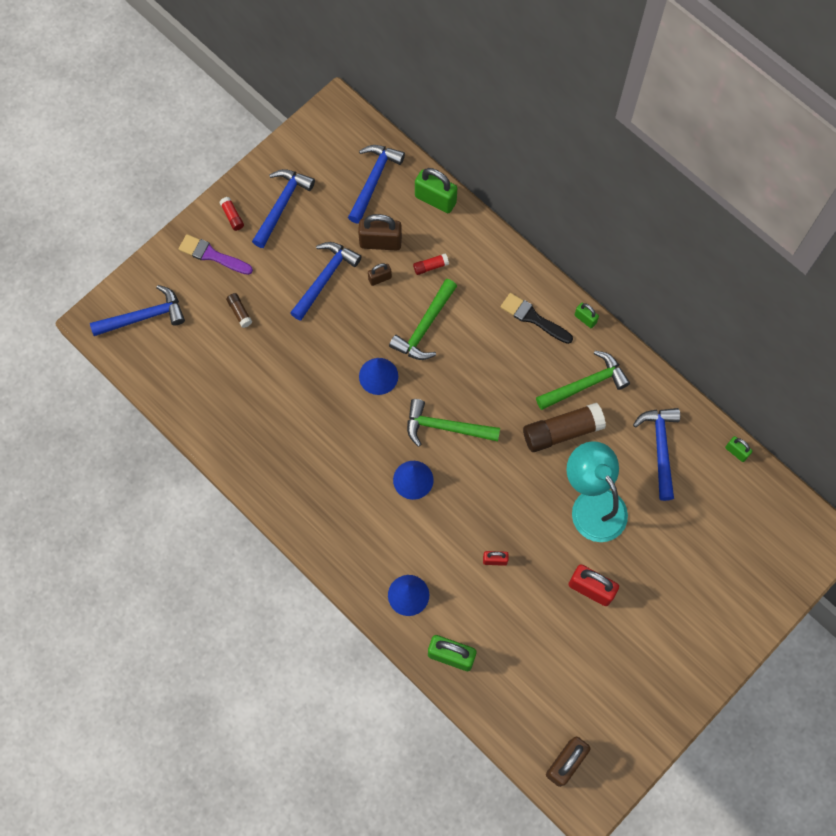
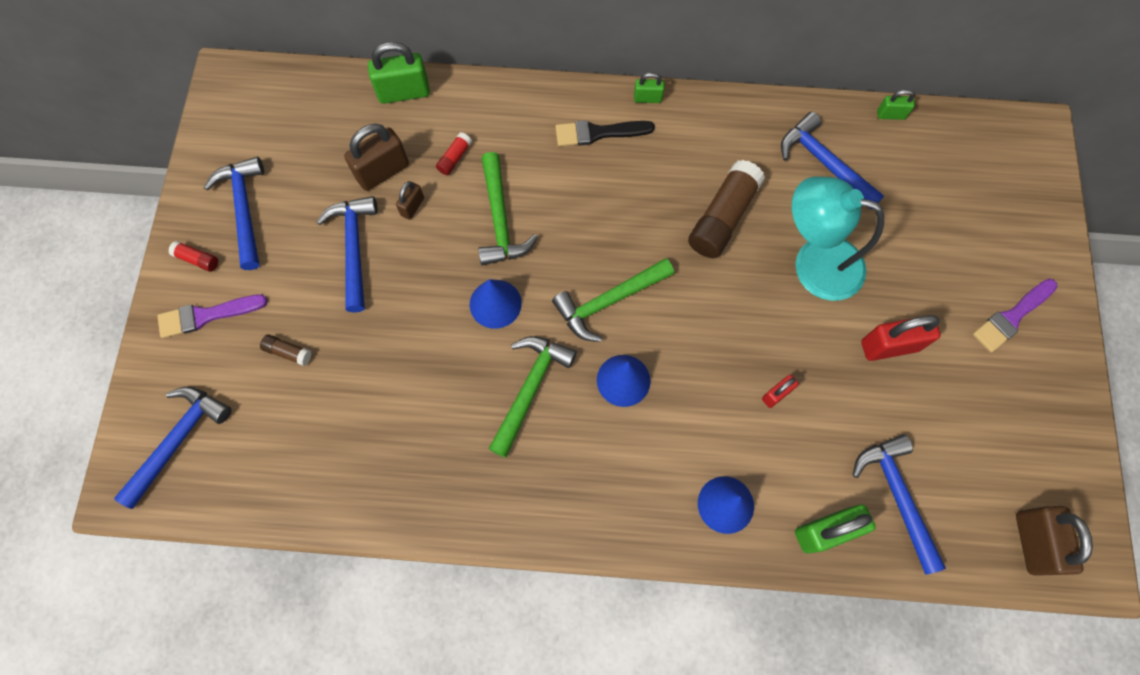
camera: 40 degrees left, 0 degrees up
blue hammer [348,145,405,224] -> blue hammer moved to [852,434,946,575]
green hammer [536,351,630,410] -> green hammer moved to [489,336,577,458]
none -> purple brush [973,279,1058,352]

